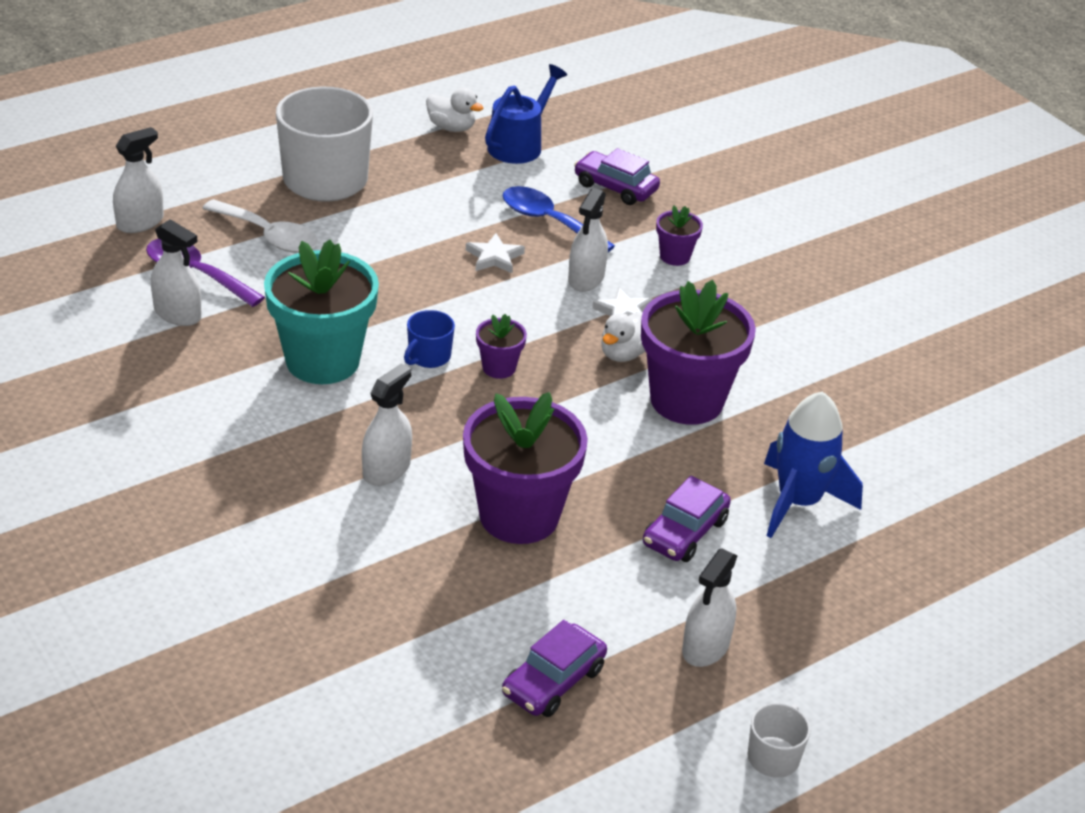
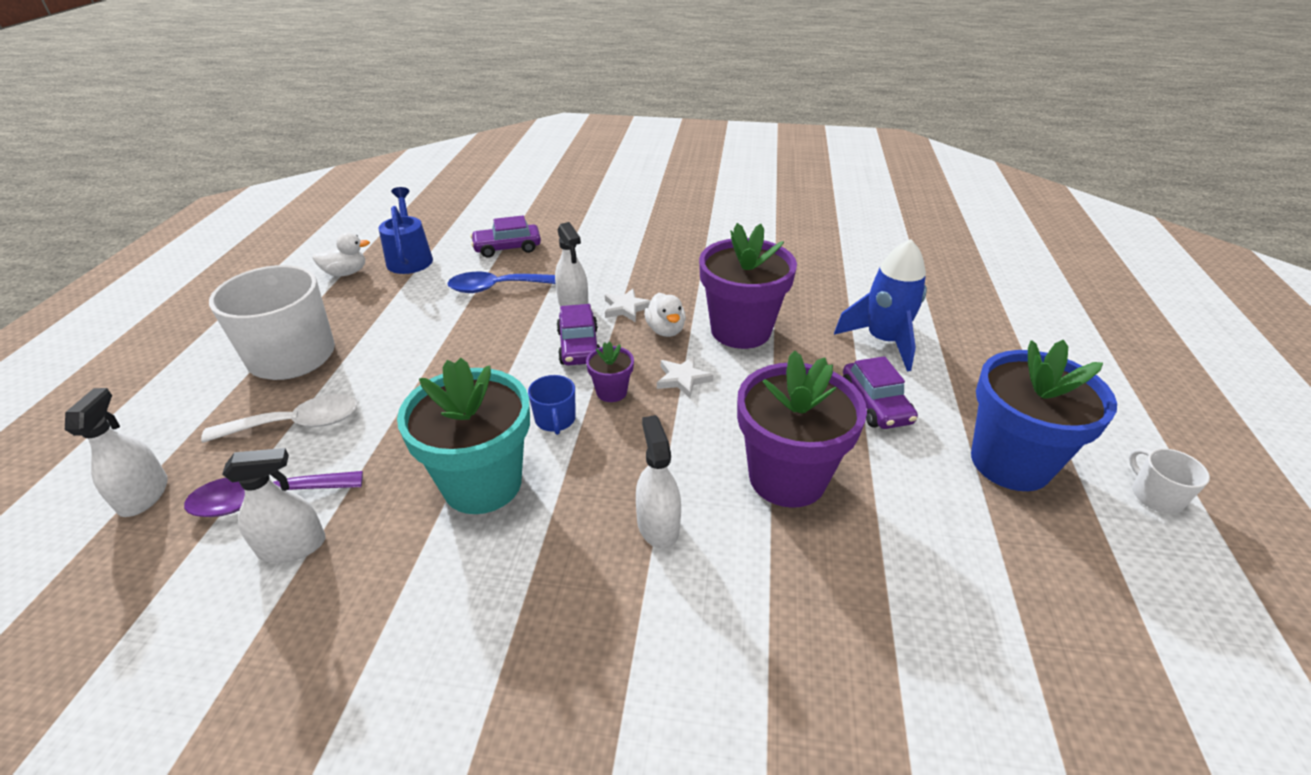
camera: 45 degrees left, 0 degrees up
white star [466,233,525,273] -> white star moved to [657,356,714,398]
purple car [502,620,607,717] -> purple car moved to [556,304,600,366]
purple flower pot [656,206,703,266] -> none
white spray bottle [682,548,737,667] -> blue flower pot [971,339,1117,491]

